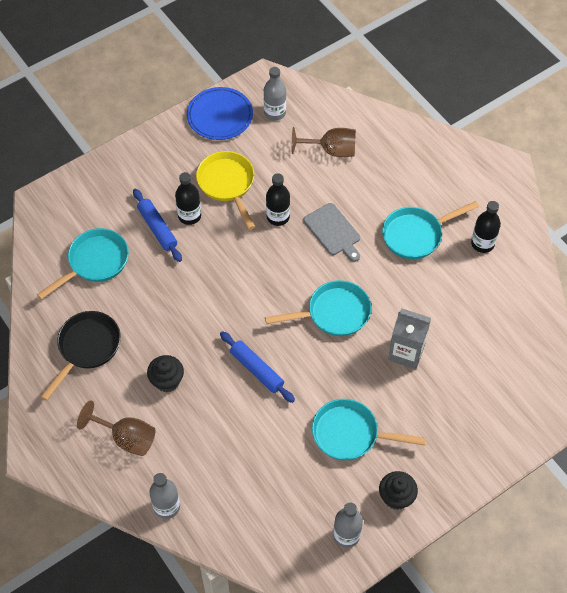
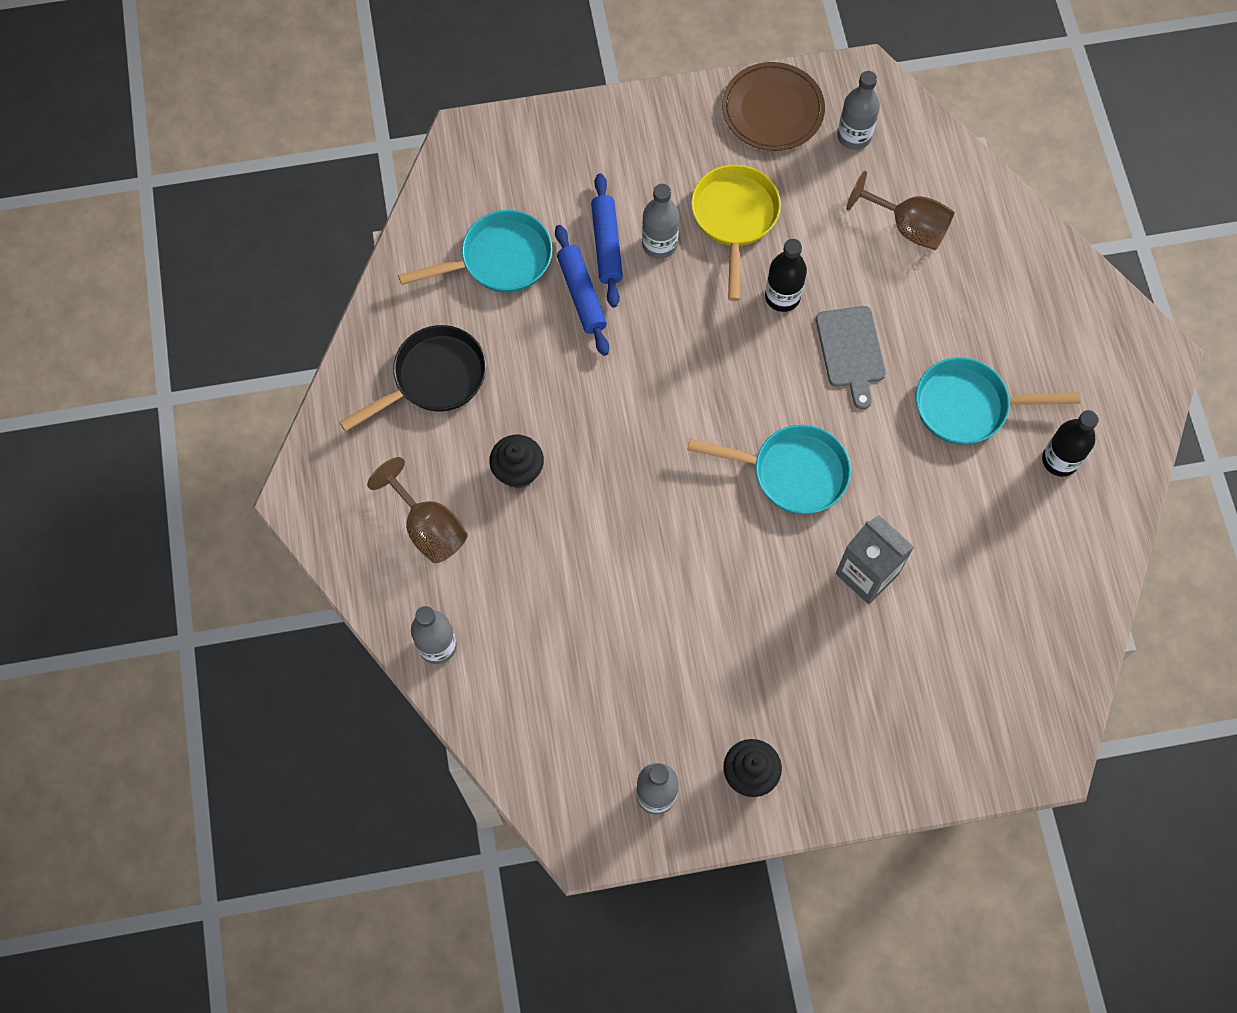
camera: 25 degrees right, 10 degrees up
black bottle [175,172,201,225] -> grey bottle [642,184,679,259]
blue plate [187,87,253,140] -> brown plate [722,62,825,151]
blue rolling pin [220,331,295,403] -> blue rolling pin moved to [555,225,609,356]
turquoise pan [312,399,426,460] -> none

